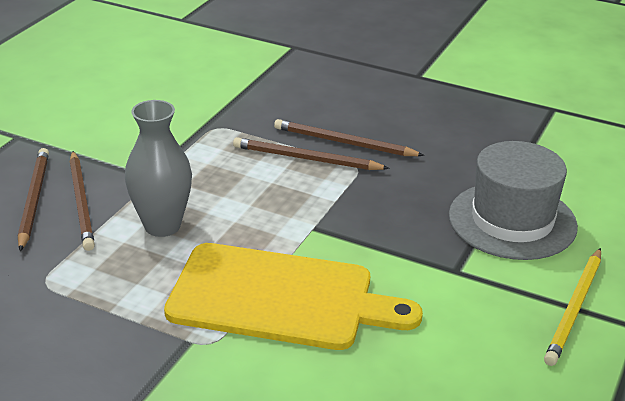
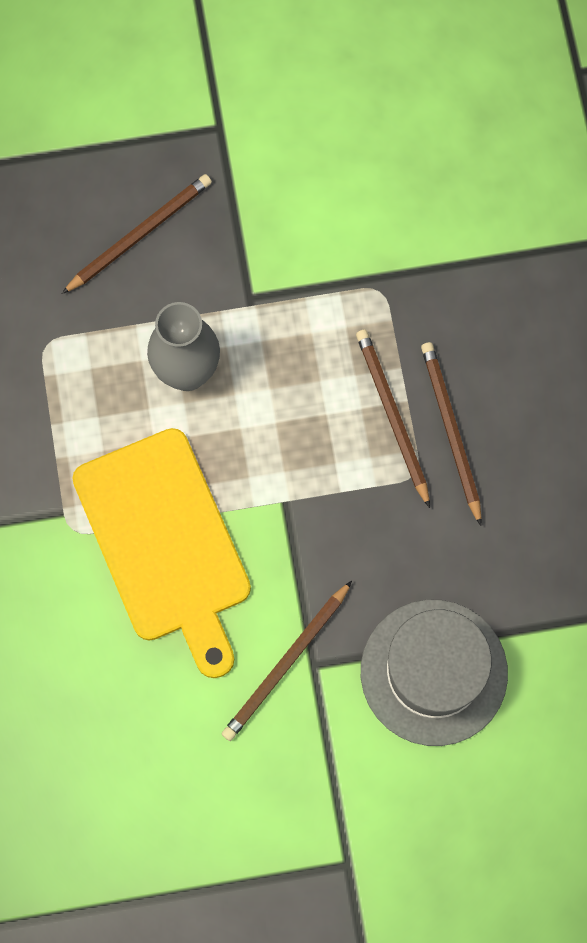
camera: 55 degrees right, 40 degrees up
brown pencil [70,151,95,251] -> brown pencil moved to [222,581,352,741]
yellow pencil [544,248,601,366] -> none

